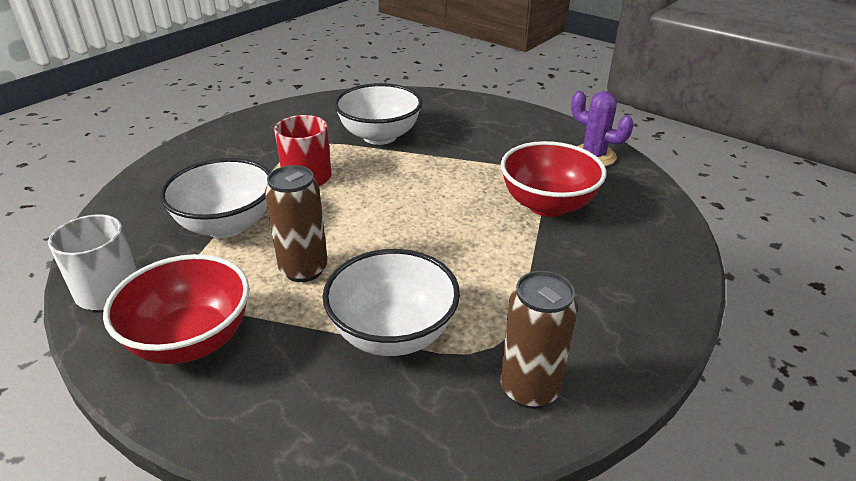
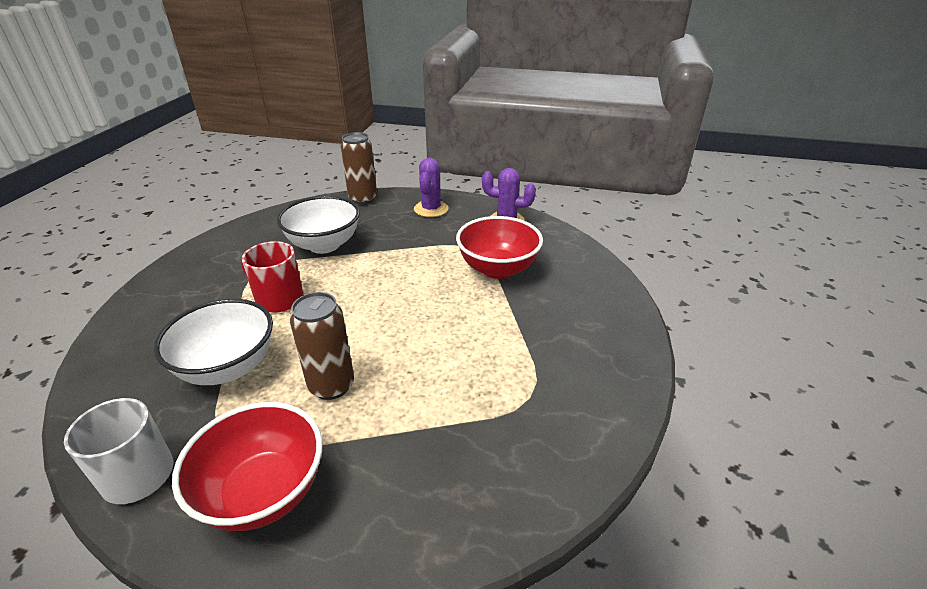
camera: 25 degrees left, 0 degrees up
white bowl [323,249,460,356] -> none
brown can [501,271,578,409] -> brown can moved to [341,132,377,205]
none -> purple cactus [414,158,449,217]

